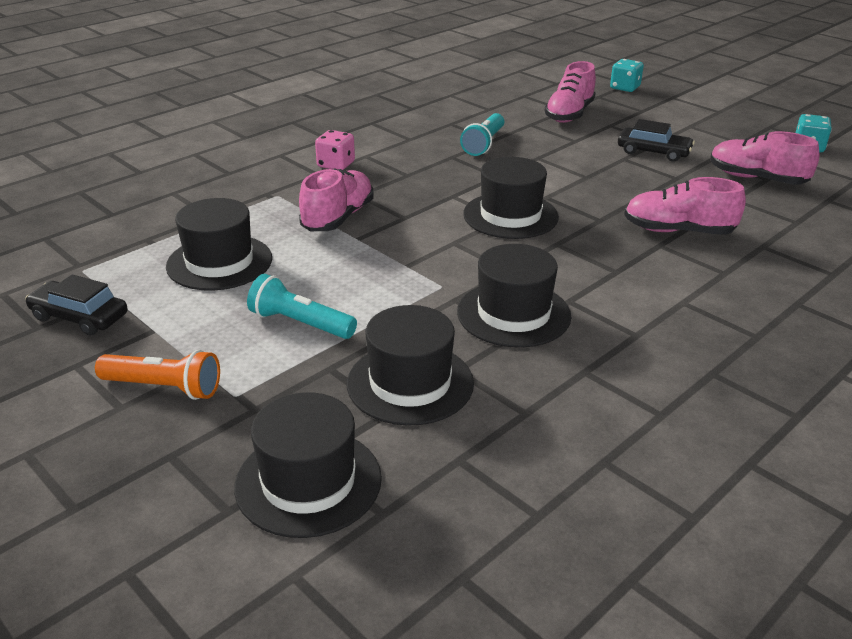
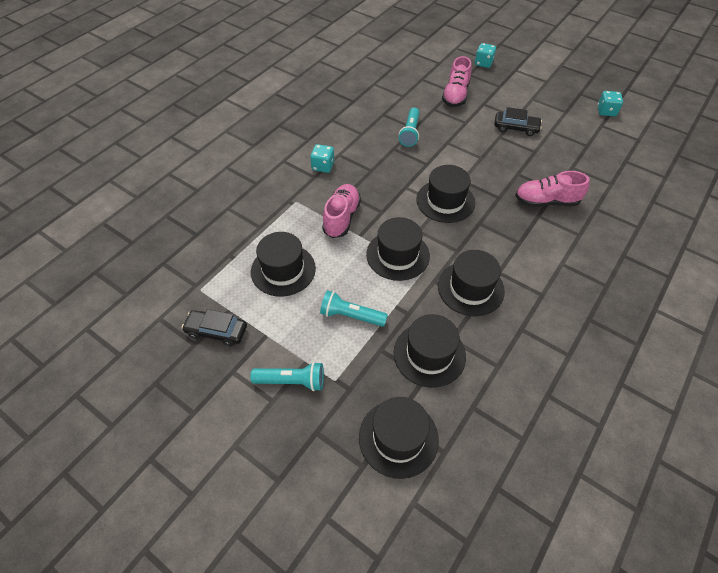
camera: 10 degrees left, 20 degrees up
orange flashlight [95,350,220,400] -> turquoise flashlight [250,362,324,391]
pink dice [315,130,355,170] -> turquoise dice [310,144,334,173]
pink shoe [710,131,819,185] -> none
none -> black hat [366,217,430,281]

